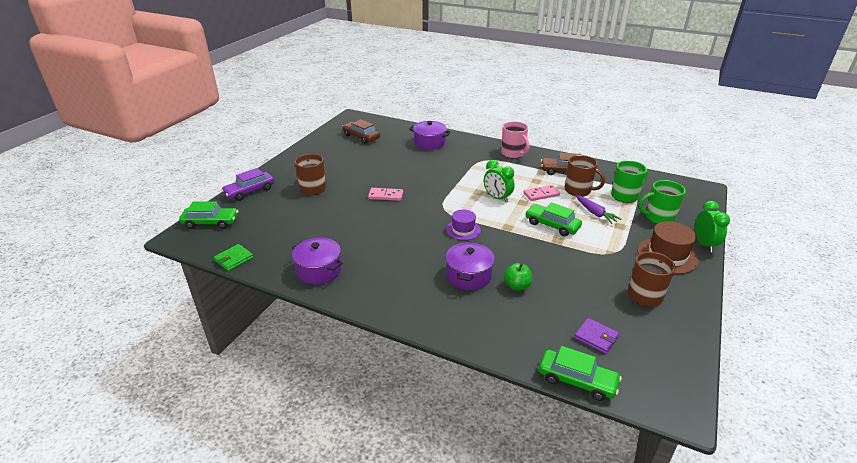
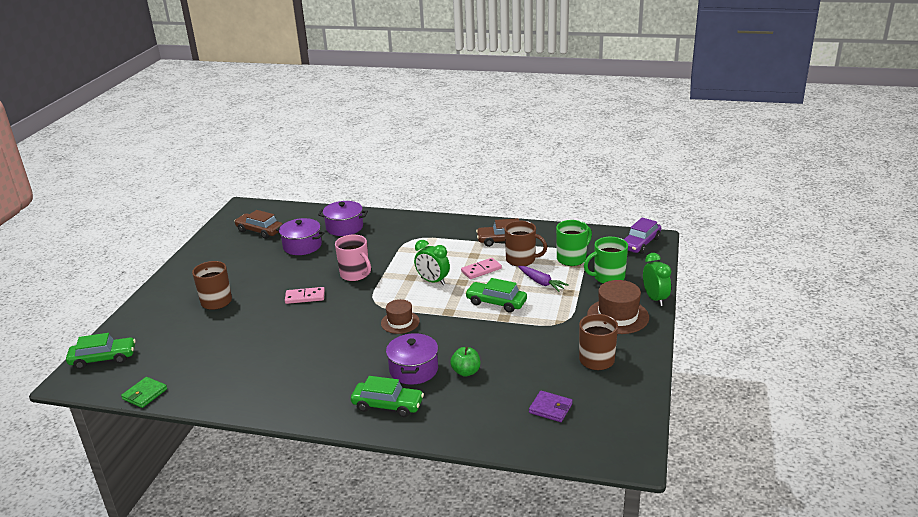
camera: 10 degrees left, 5 degrees down
purple car [221,168,274,201] -> purple car moved to [623,217,661,254]
purple pot [292,238,343,285] -> purple pot moved to [276,218,325,255]
purple hat [446,209,481,240] -> brown hat [381,299,420,334]
pink mug [501,121,529,158] -> pink mug moved to [335,235,371,281]
green car [539,346,622,401] -> green car moved to [351,376,424,417]

